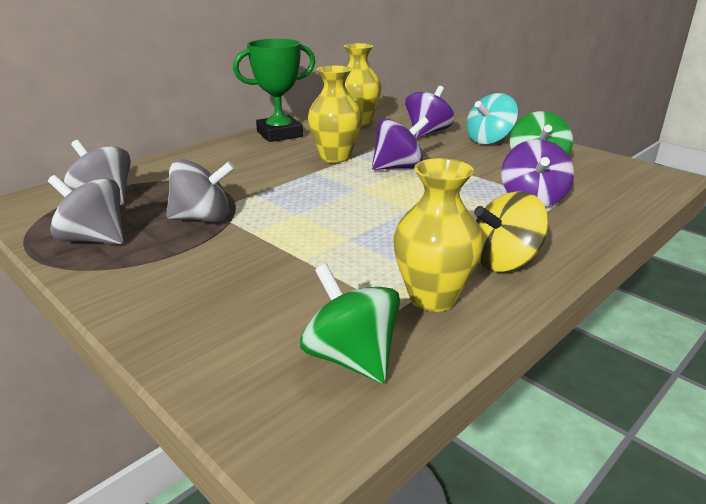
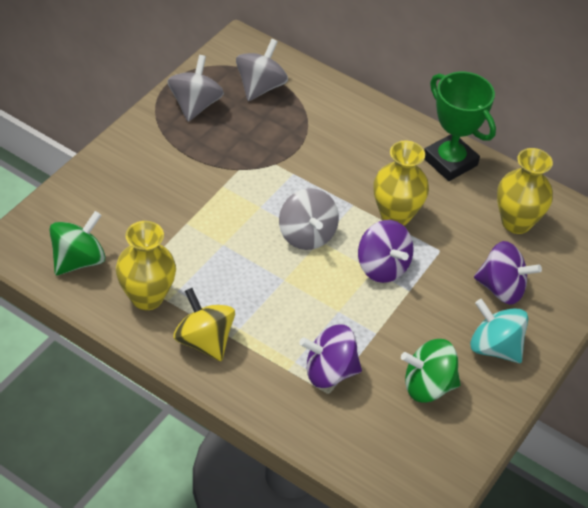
camera: 75 degrees right, 20 degrees up
grey spinning top [166,159,235,223] -> grey spinning top moved to [279,188,339,250]

